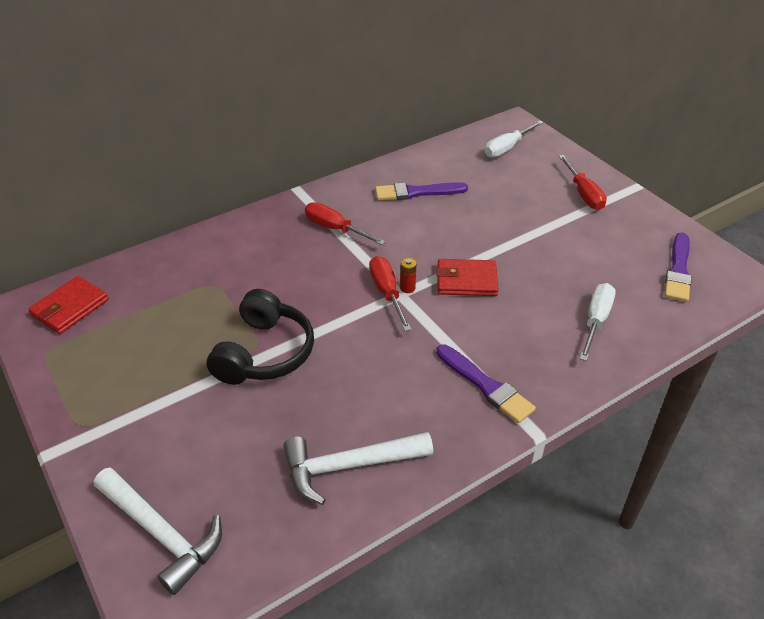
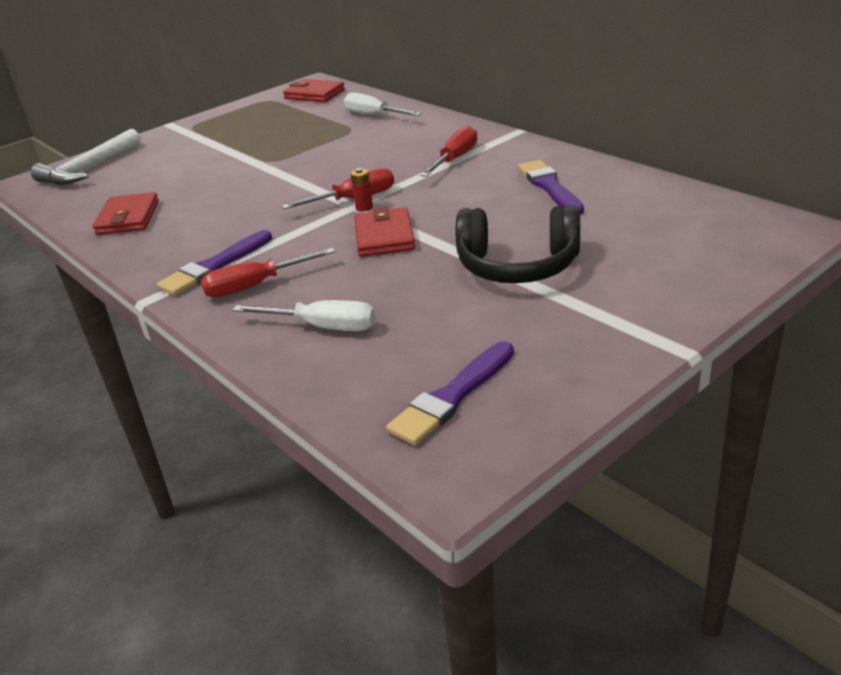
camera: 85 degrees right, 10 degrees down
black headphones [207,289,314,385] -> black headphones moved to [456,205,580,283]
white hammer [283,432,433,505] -> red wallet [93,192,159,235]
white screwdriver [485,120,544,157] -> white screwdriver moved to [344,93,421,116]
red screwdriver [559,155,607,210] -> red screwdriver moved to [201,248,335,298]
purple brush [665,232,692,302] -> purple brush turned 60 degrees counterclockwise [386,341,514,445]

